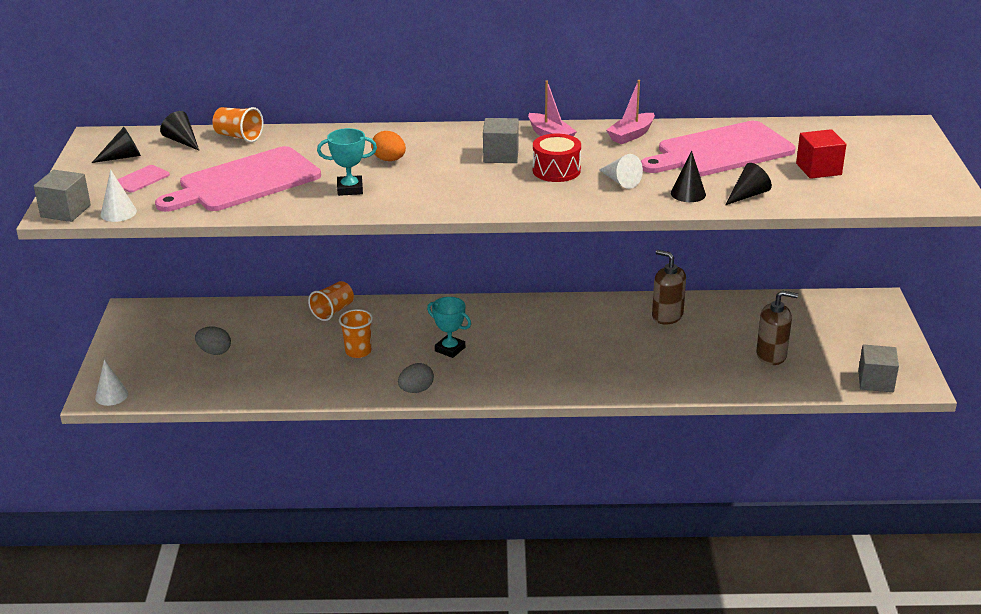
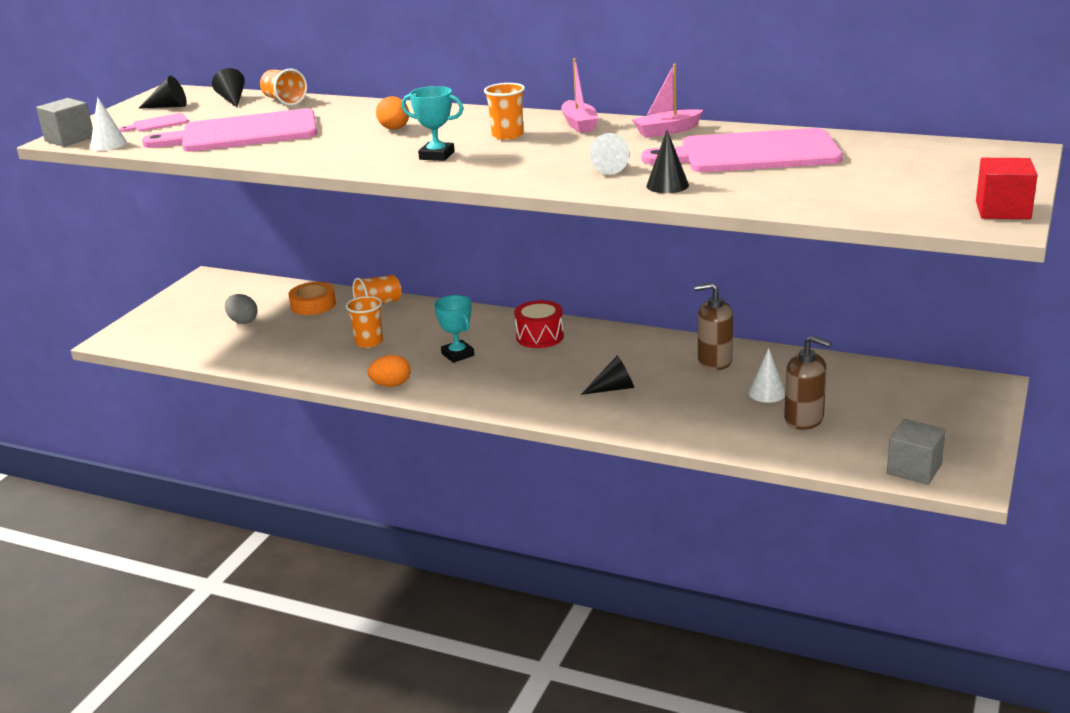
camera: 25 degrees right, 5 degrees down
white cone [95,360,128,406] -> white cone moved to [748,348,785,403]
turquoise trophy [317,128,377,196] -> turquoise trophy moved to [401,86,464,161]
grey egg [398,363,434,393] -> orange egg [368,355,411,387]
grey cube [483,118,519,163] -> orange cup [484,83,525,140]
red drum [533,134,581,182] -> red drum moved to [514,300,564,348]
brown soap dispenser [652,250,686,324] -> brown soap dispenser turned 60 degrees counterclockwise [694,282,733,370]
black cone [725,163,772,205] -> black cone moved to [581,355,634,395]
red cube [796,129,846,179] -> red cube moved to [976,158,1038,219]
none -> orange tape [288,282,336,315]

